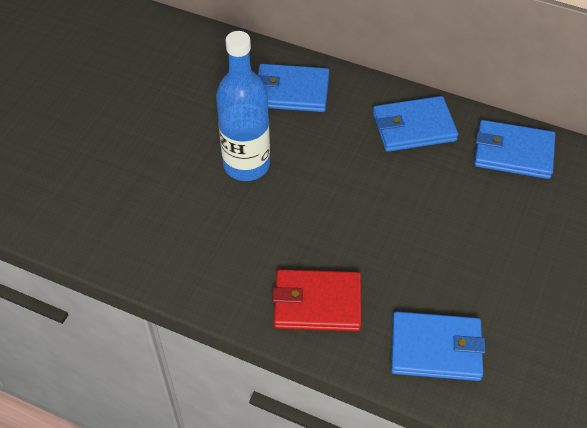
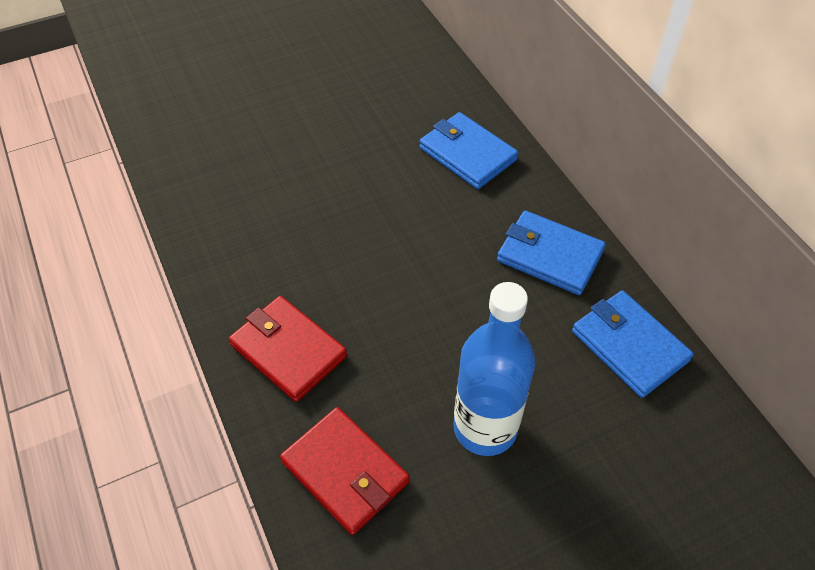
camera: 40 degrees right, 0 degrees up
blue bottle [216,31,270,181] -> blue bottle moved to [453,282,535,456]
blue wallet [391,311,486,381] -> red wallet [280,407,410,535]

